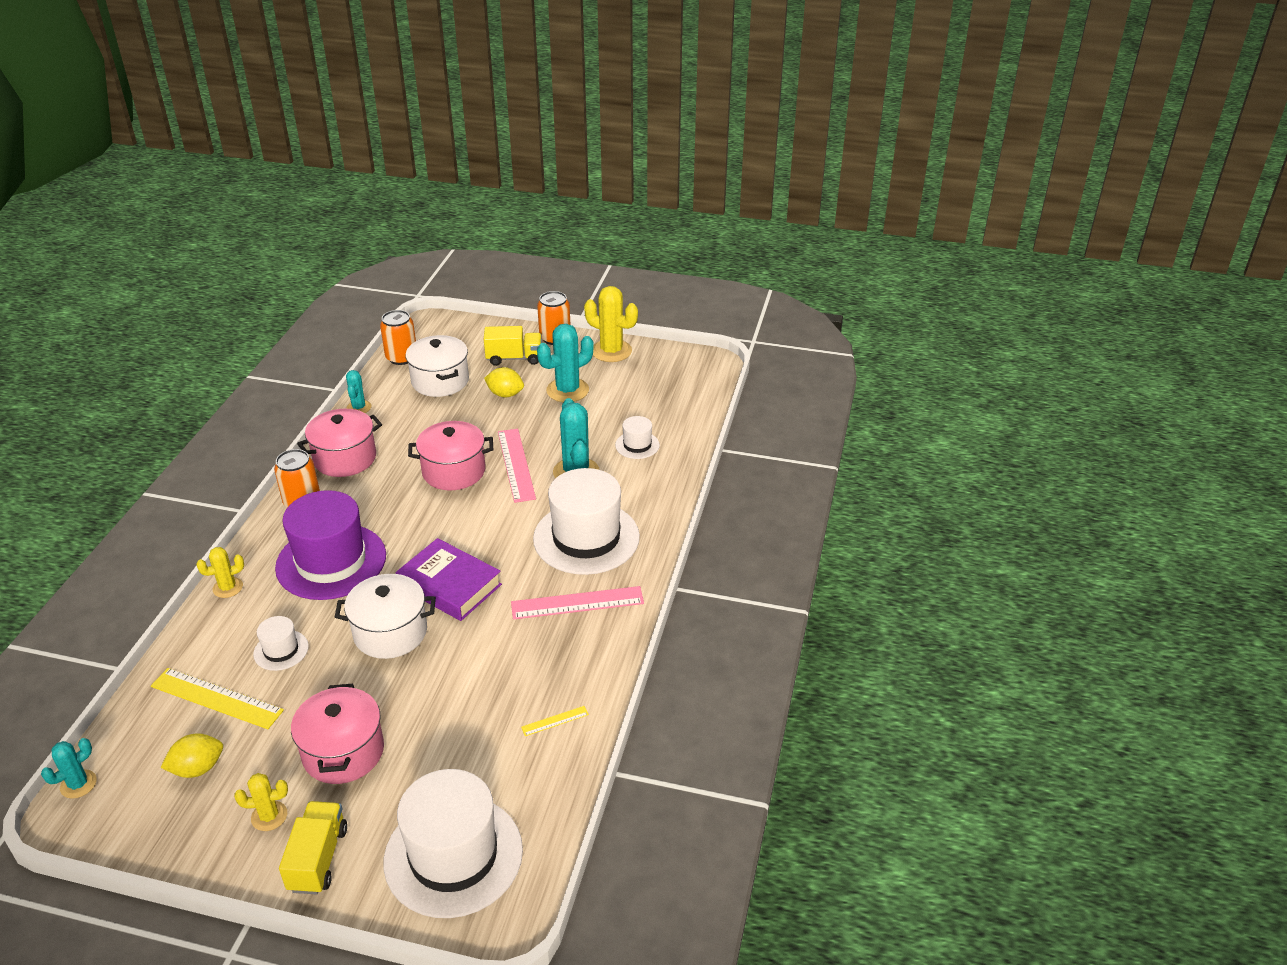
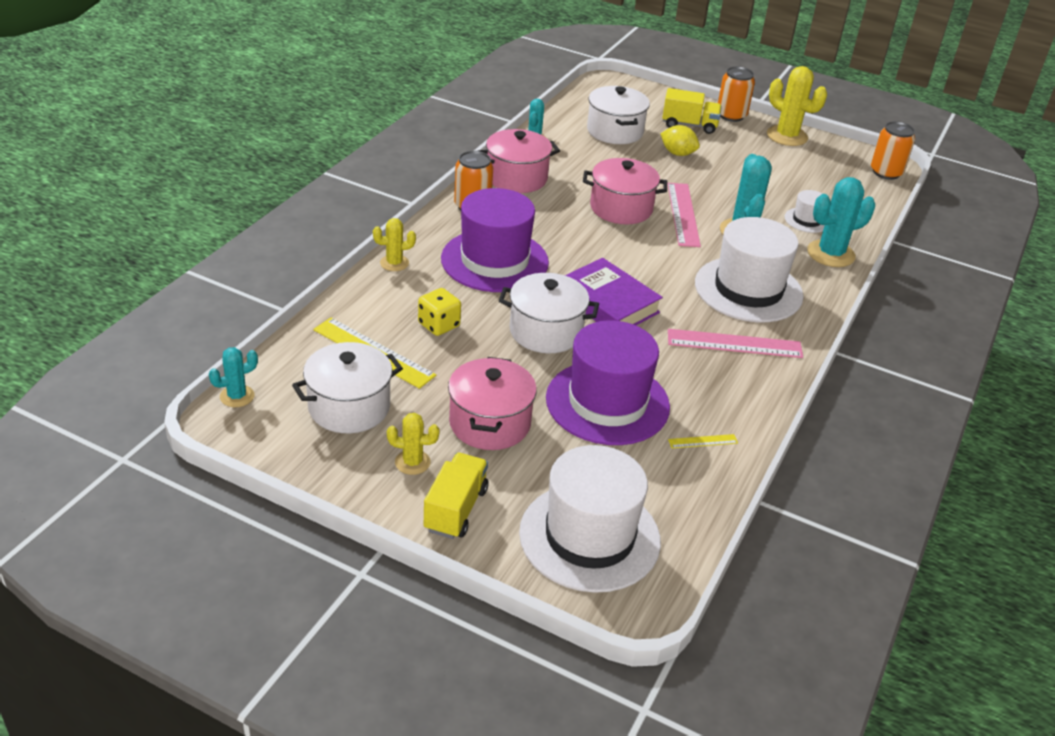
camera: 10 degrees right, 0 degrees up
yellow lemon [161,734,223,778] -> white pot [292,342,403,433]
white hat [253,616,309,671] -> yellow dice [418,288,461,336]
orange can [380,310,416,365] -> orange can moved to [871,121,915,180]
turquoise cactus [537,324,594,402] -> turquoise cactus moved to [807,177,875,267]
none -> purple hat [546,320,670,445]

